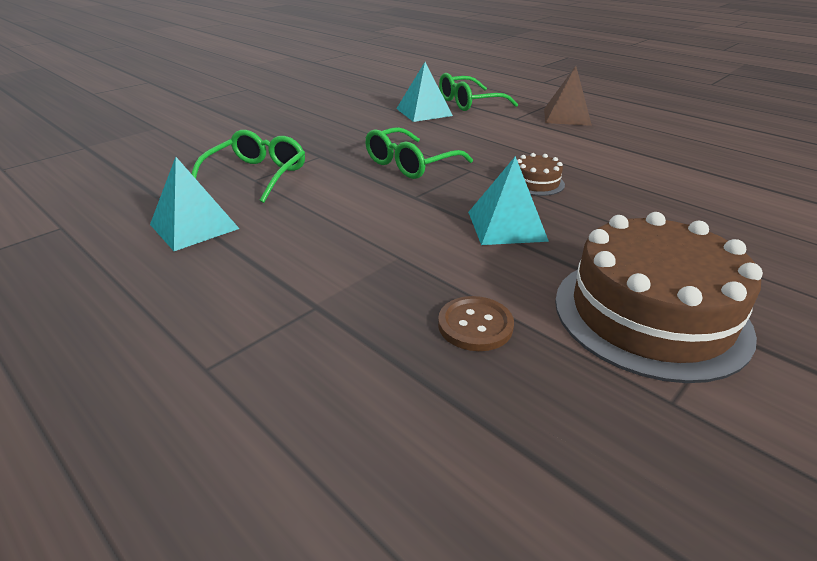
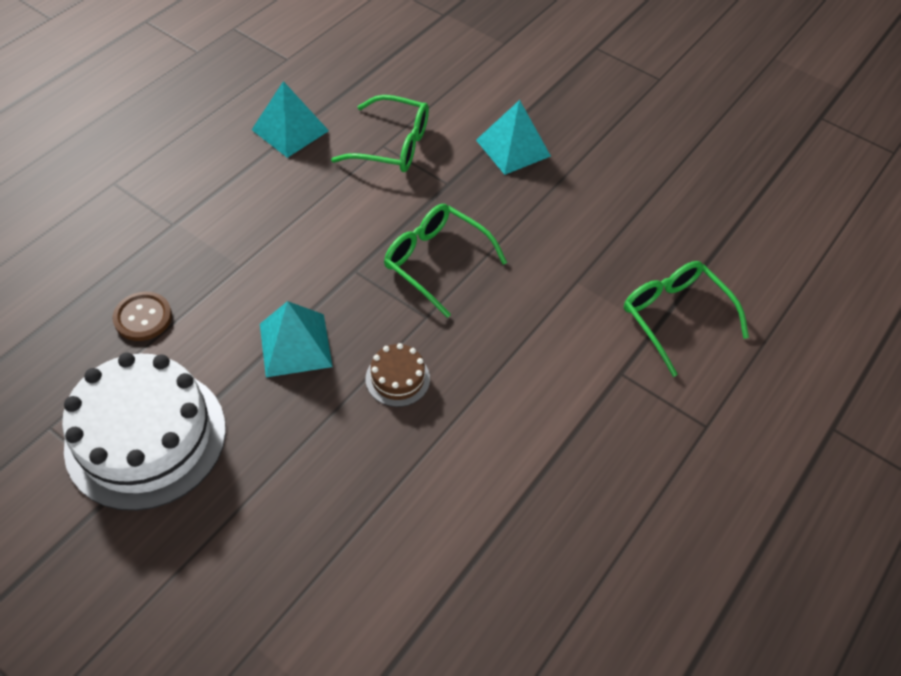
camera: 80 degrees right, 20 degrees up
turquoise pyramid [396,62,453,122] -> turquoise pyramid moved to [476,100,551,175]
brown pyramid [544,66,592,126] -> none
brown cake [555,212,763,383] -> white cake [62,352,226,511]

